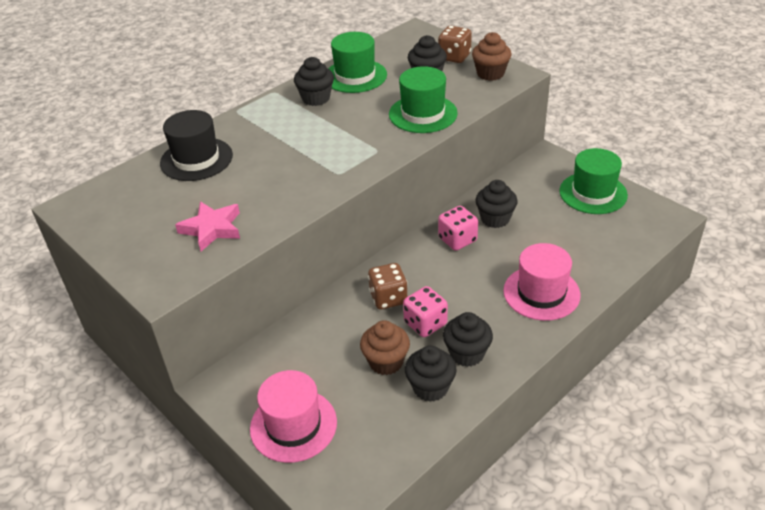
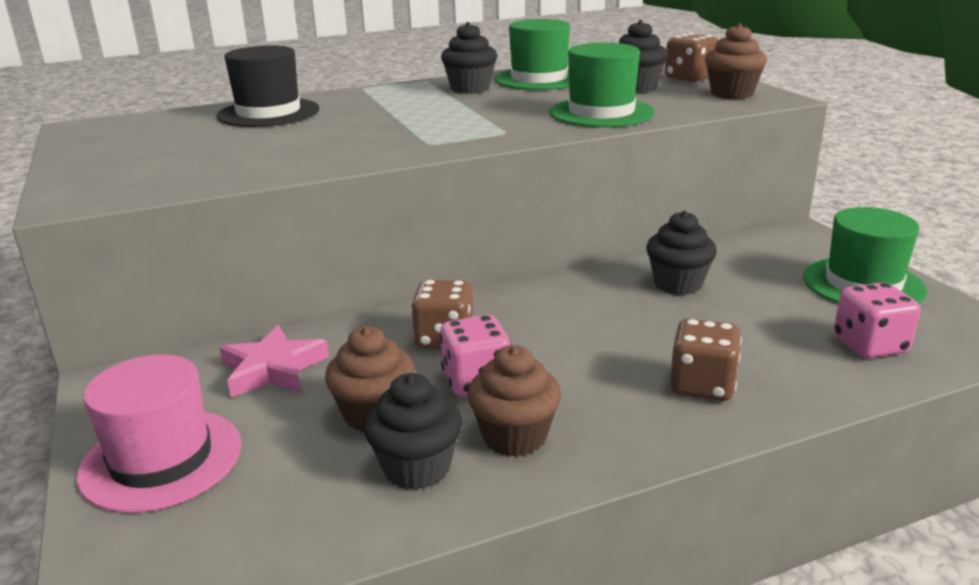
camera: 20 degrees right, 15 degrees down
pink star [175,201,240,251] -> pink star moved to [219,325,329,397]
pink dice [438,206,478,251] -> pink dice moved to [834,282,920,358]
black cupcake [443,312,493,367] -> brown cupcake [467,345,561,457]
pink hat [503,243,581,321] -> brown dice [670,318,742,401]

